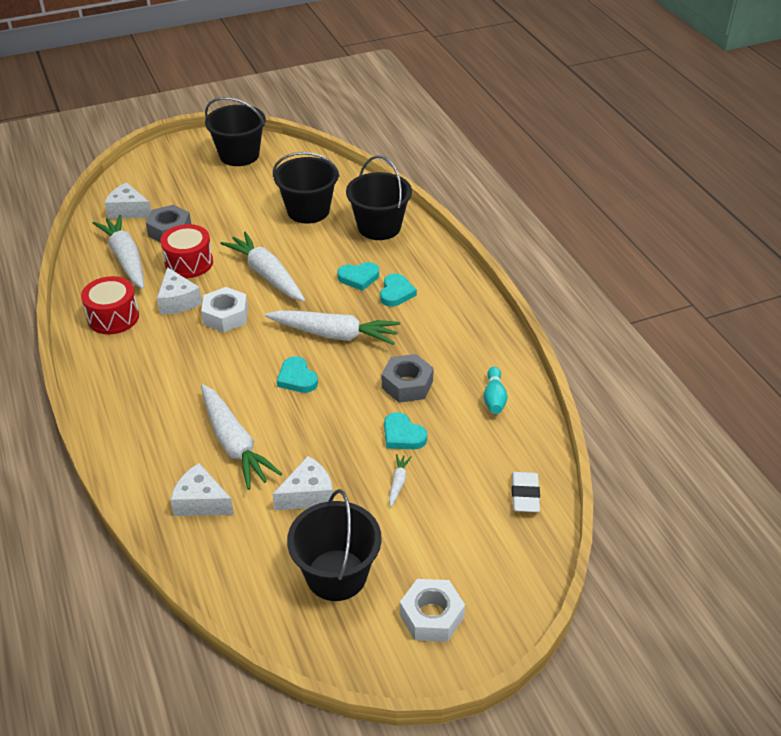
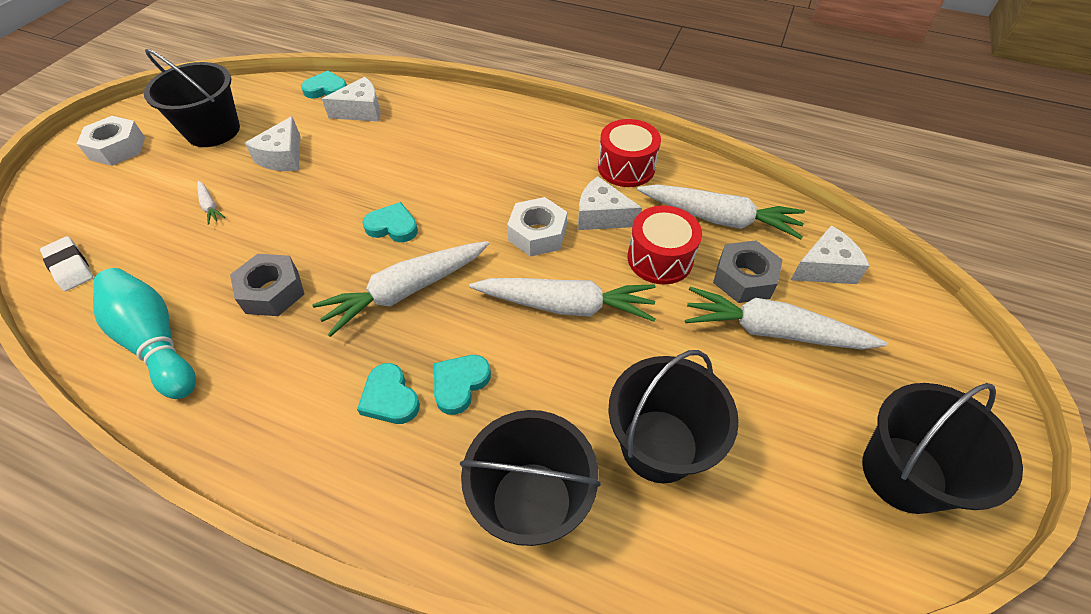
camera: 135 degrees right, 10 degrees up
white carrot [201,384,282,490] -> white carrot moved to [685,287,887,350]
turquoise heart [384,412,427,450] -> turquoise heart moved to [301,71,347,99]
turquoise bowling pin [484,367,508,414] -> turquoise bowling pin [93,268,196,399], size x1.84

